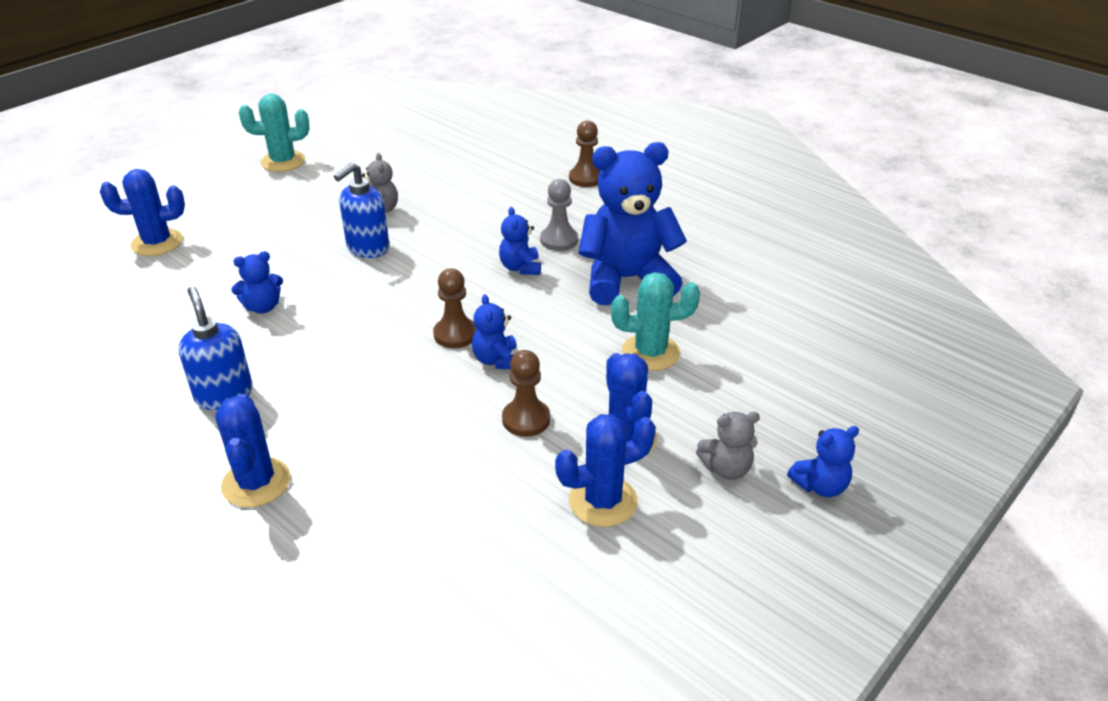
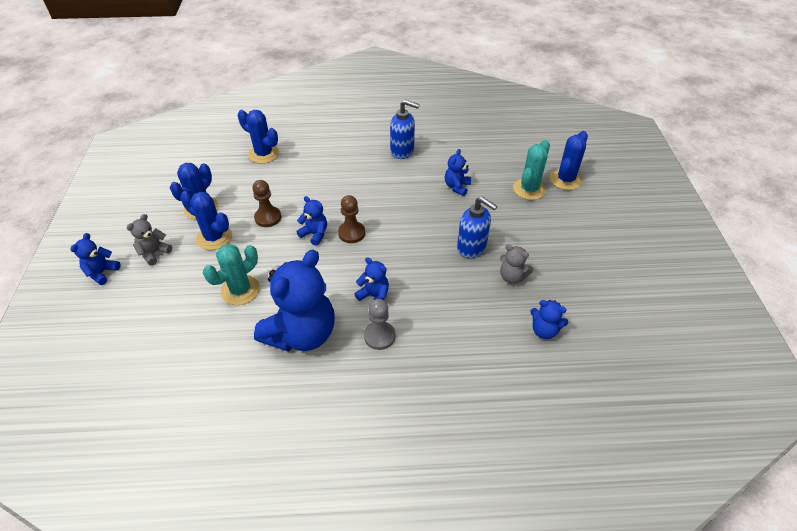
camera: 135 degrees right, 10 degrees up
blue cactus [215,394,291,507] -> blue cactus moved to [238,110,279,164]
turquoise cactus [239,94,310,172] -> turquoise cactus moved to [513,140,550,200]
blue soap dispenser [334,162,389,258] -> blue soap dispenser turned 135 degrees clockwise [457,196,497,258]
brown pawn [569,121,600,187] -> none
none -> blue teddy bear [530,300,568,339]

